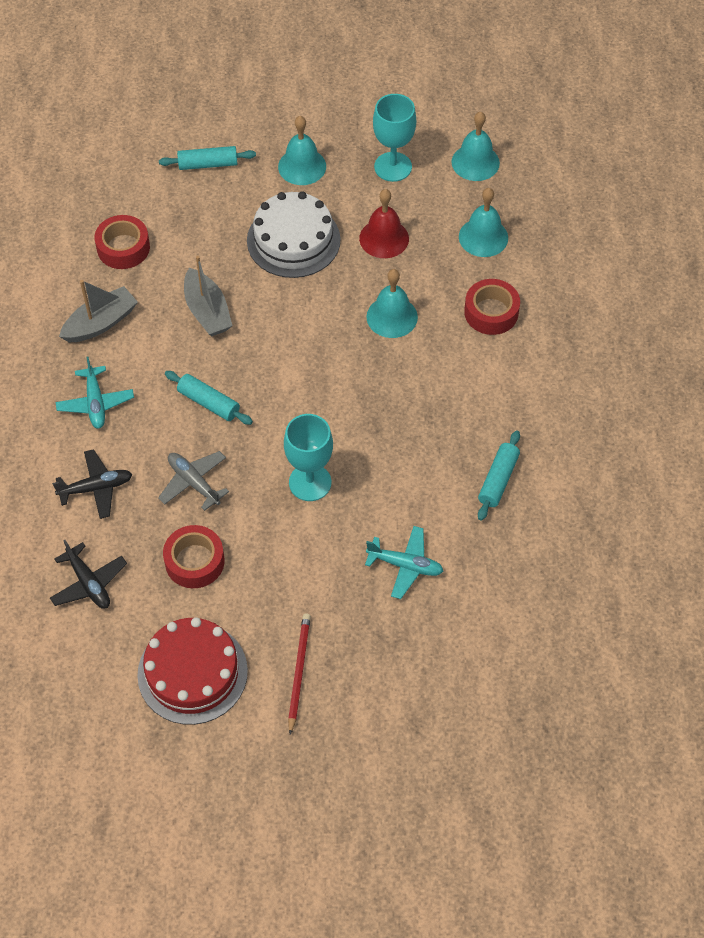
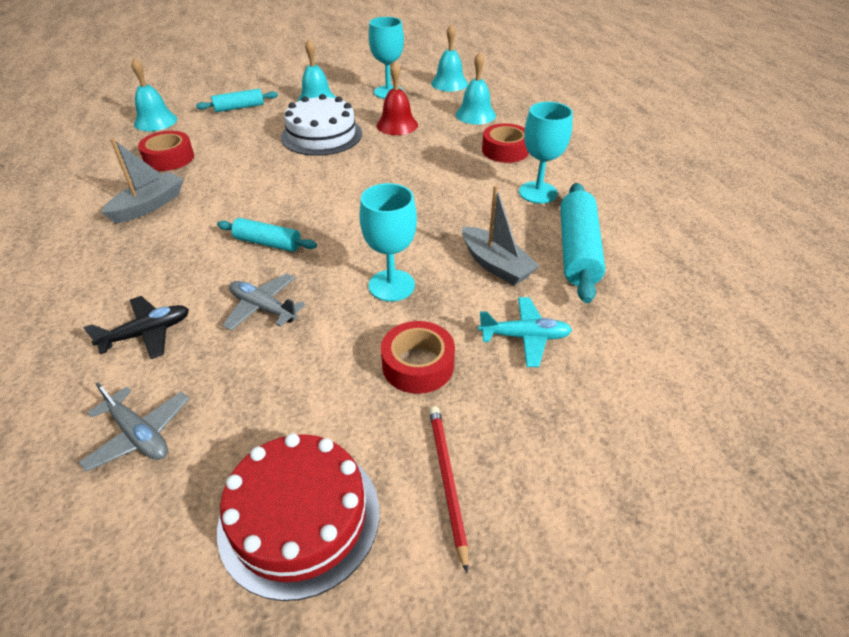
camera: 15 degrees left, 15 degrees down
black plane [50,540,127,609] -> grey plane [78,382,189,472]
turquoise plane [55,357,134,429] -> none
red tape [163,525,224,588] -> red tape moved to [381,321,455,394]
grey boat [184,256,233,336] -> grey boat moved to [462,185,540,286]
turquoise bell [366,269,418,338] -> turquoise bell moved to [131,58,177,131]
turquoise rolling pin [478,430,520,521] -> turquoise rolling pin [560,183,605,303], size x1.67
none -> turquoise goblet [519,102,573,204]

